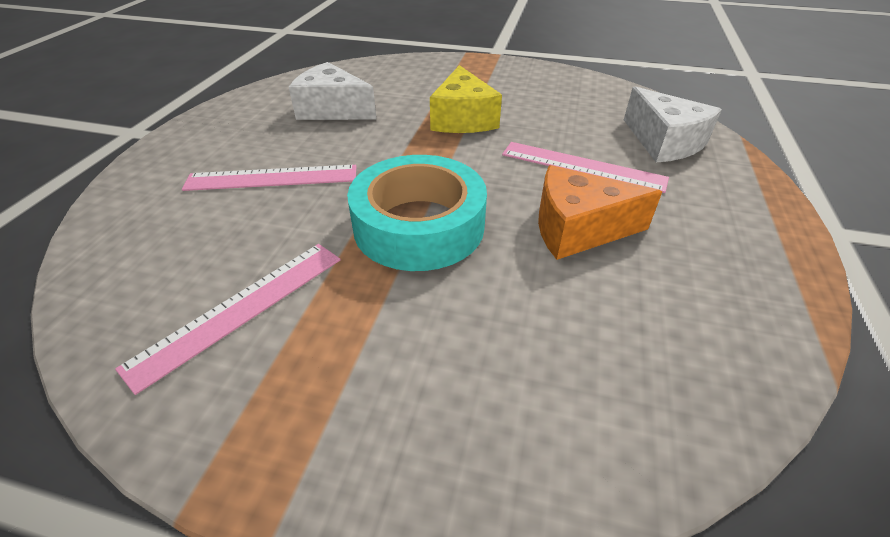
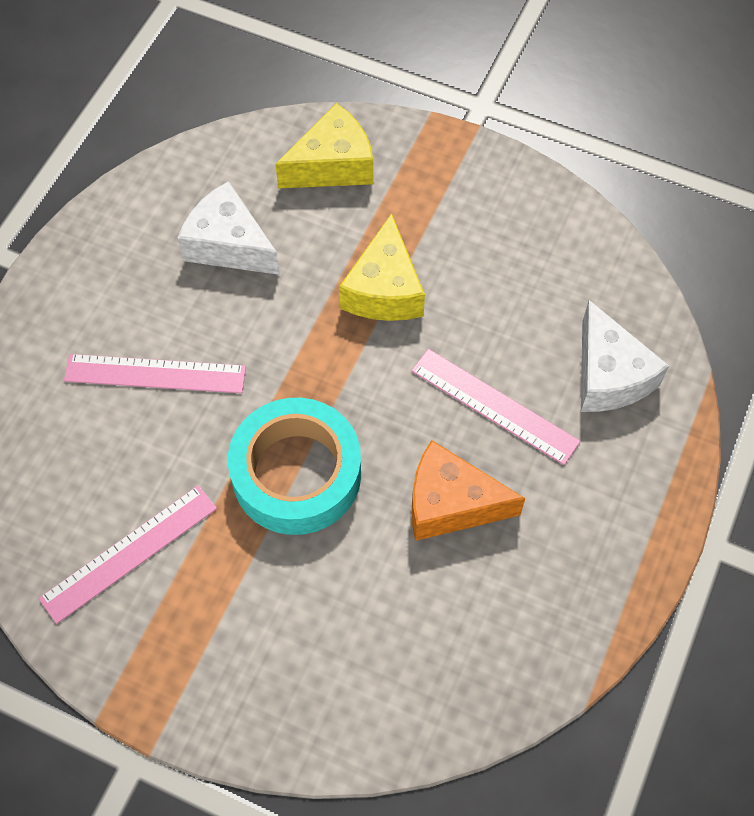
camera: 10 degrees right, 20 degrees up
none -> yellow cheese [275,103,373,188]

